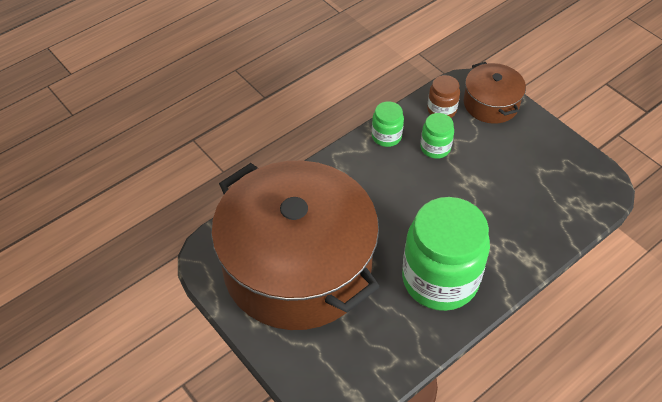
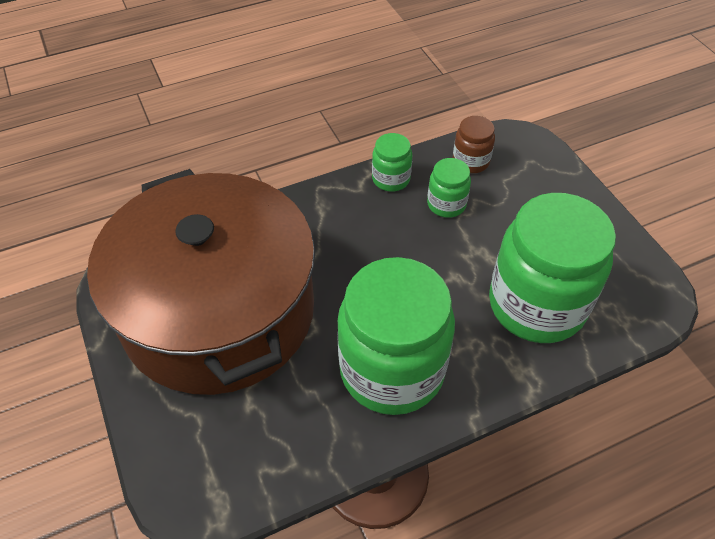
camera: 15 degrees right, 0 degrees up
brown pot [464,62,526,124] -> none
none -> green jar [489,193,616,343]

